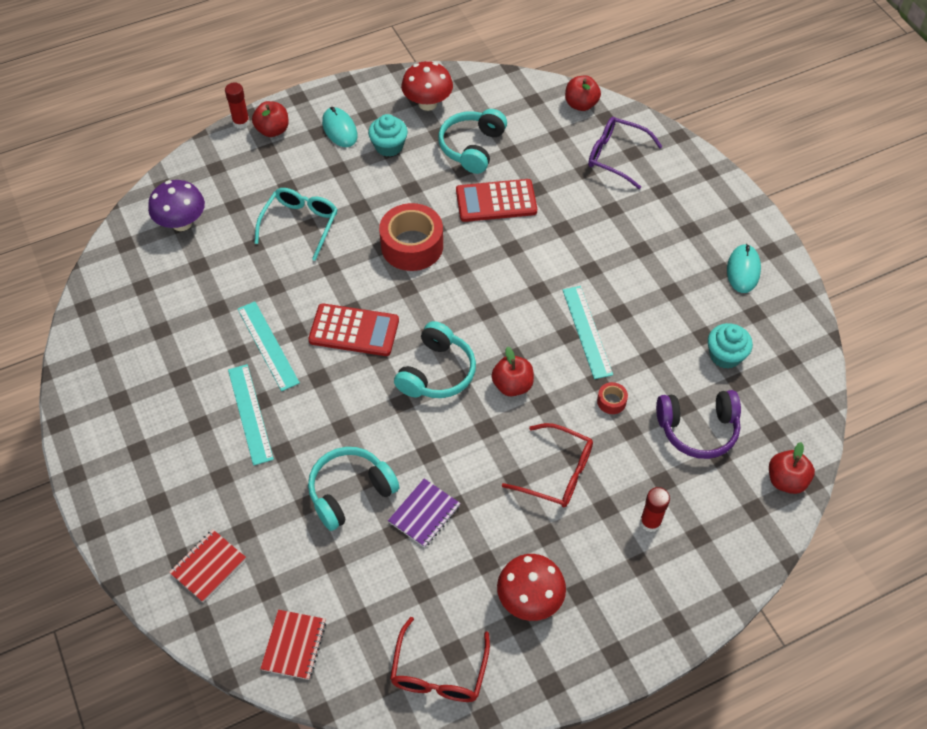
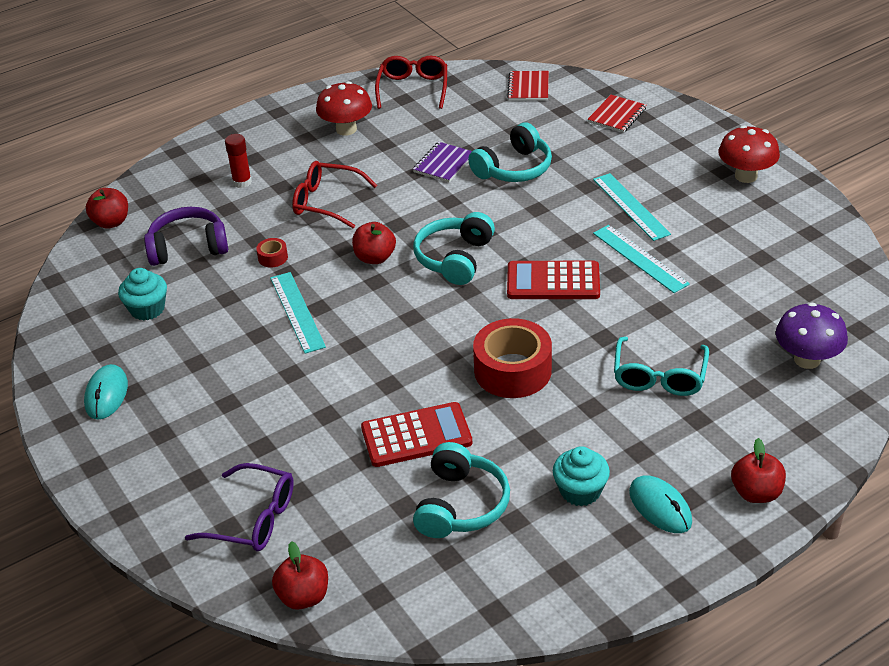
camera: 175 degrees right, 15 degrees down
red glue stick [225,83,250,129] -> none
red mushroom [401,61,453,111] -> red mushroom moved to [719,125,780,183]

